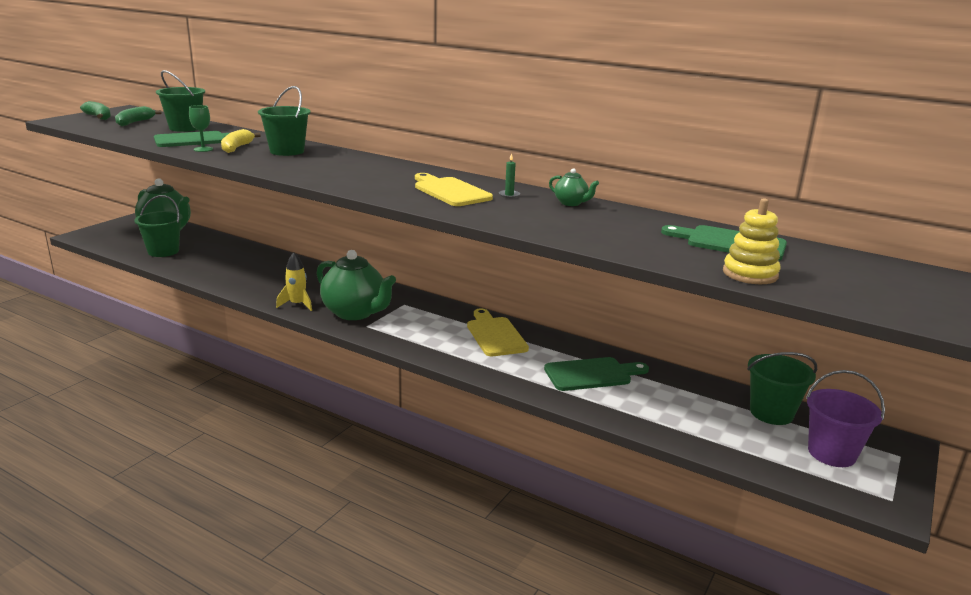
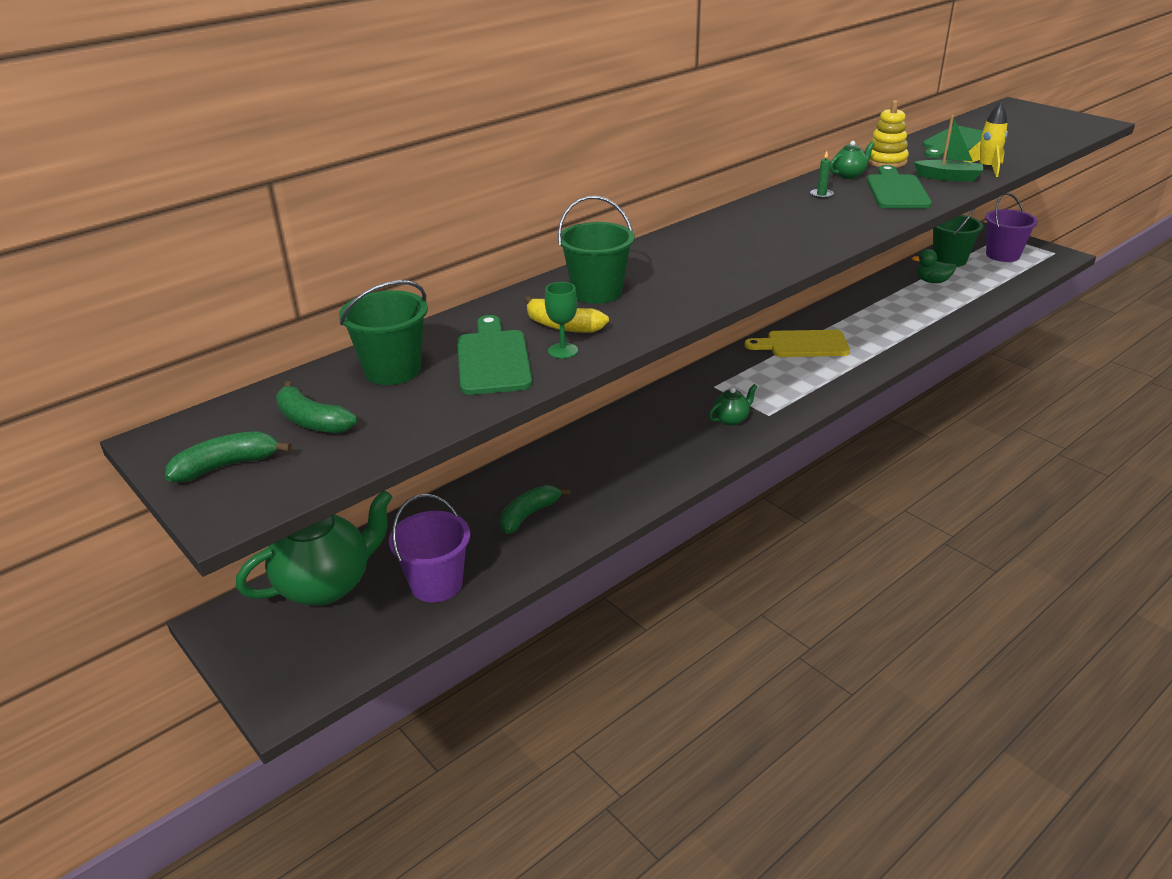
camera: 70 degrees left, 10 degrees up
green bucket [134,195,183,257] -> purple bucket [389,494,470,602]
yellow rocket [276,252,312,311] -> yellow rocket moved to [964,102,1008,177]
green teapot [316,250,396,320] -> green teapot [708,384,757,426], size x0.46
yellow cutting board [415,173,493,206] -> none
green cutting board [544,357,649,391] -> green cutting board moved to [867,165,932,208]
yellow stacking toy [723,198,781,284] -> yellow stacking toy moved to [868,100,909,168]
none -> green banana [499,485,571,534]
none -> green duck [911,249,957,283]
none -> green boat [914,115,983,182]

